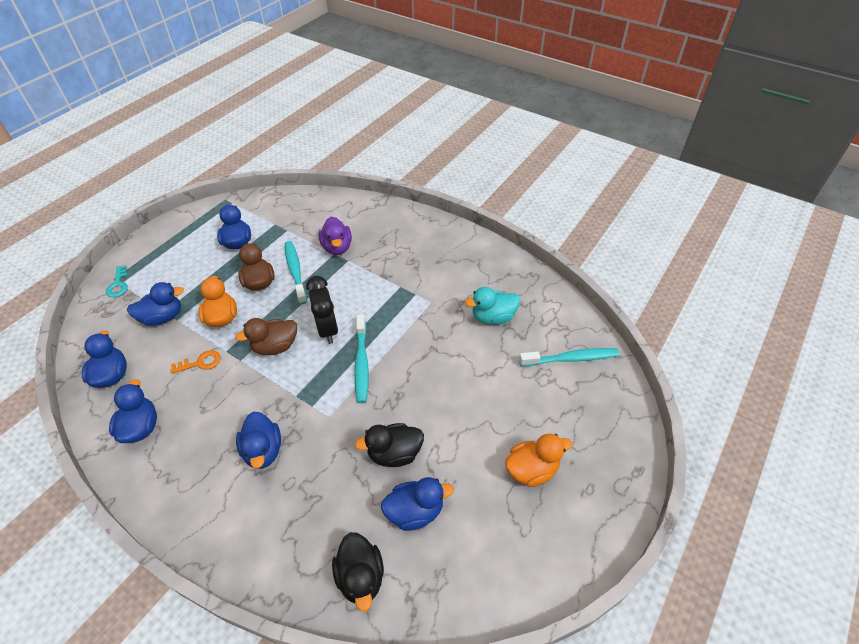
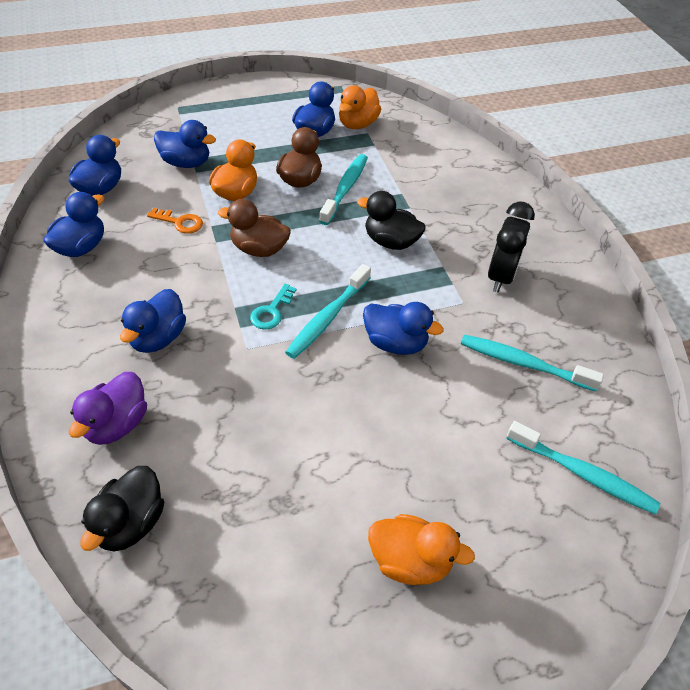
camera: 35 degrees right, 0 degrees up
turquoise key [106,266,128,297] -> turquoise key moved to [250,284,297,330]
black clock [306,276,338,344] -> black clock moved to [488,201,535,293]
purple duck [319,217,352,255] -> purple duck moved to [69,372,147,445]
black duck [355,423,424,467] -> black duck moved to [357,191,426,250]
blue duck [381,477,454,531] -> blue duck moved to [363,302,444,355]
turquoise duck [465,287,520,325] -> turquoise toothbrush [461,335,604,392]
none -> orange duck [339,85,381,129]

